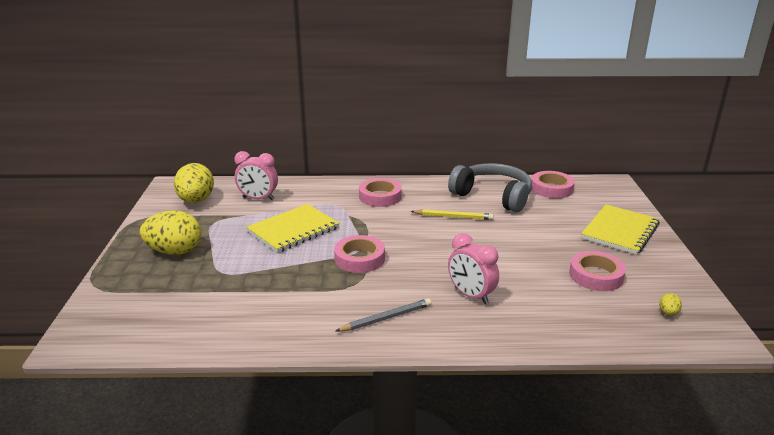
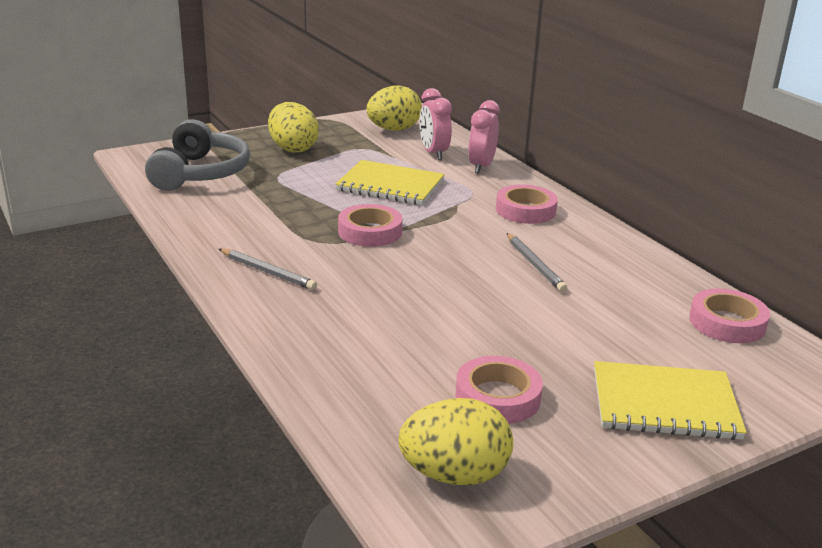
camera: 60 degrees right, 0 degrees up
yellow pencil [411,209,494,220] -> grey pencil [507,233,567,292]
grey headphones [448,163,532,212] -> grey headphones moved to [145,119,250,191]
pink clock [448,233,499,304] -> pink clock moved to [468,100,500,173]
yellow egg [659,293,682,316] -> yellow egg [398,398,513,485], size x2.44

